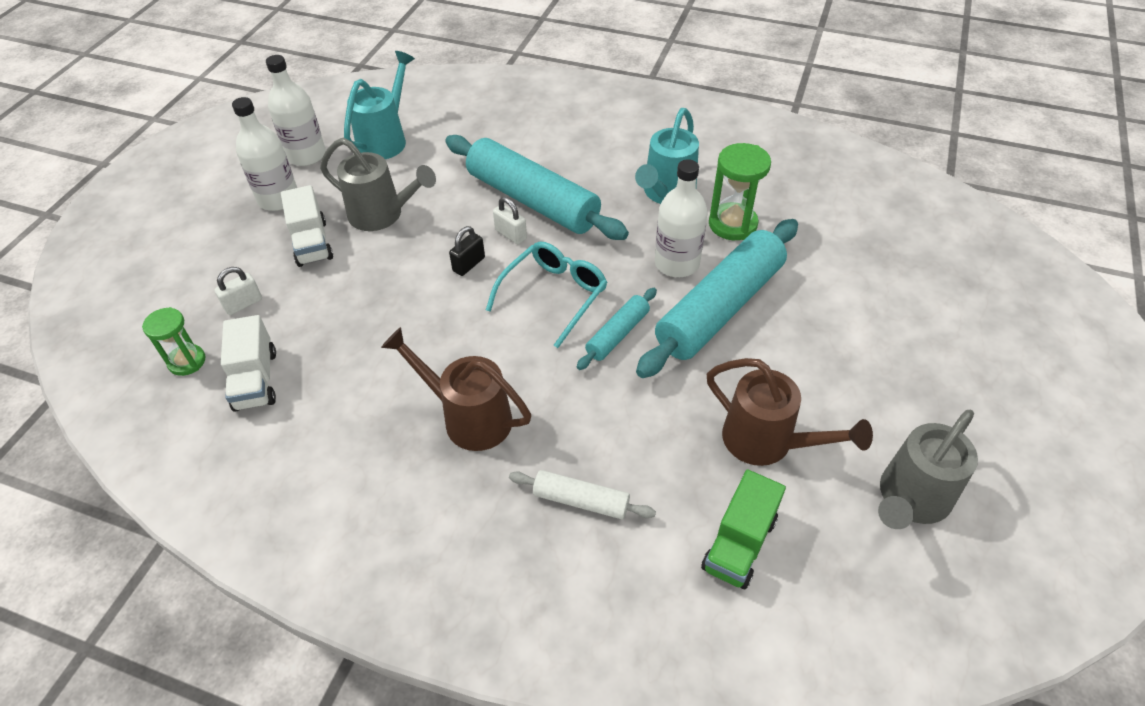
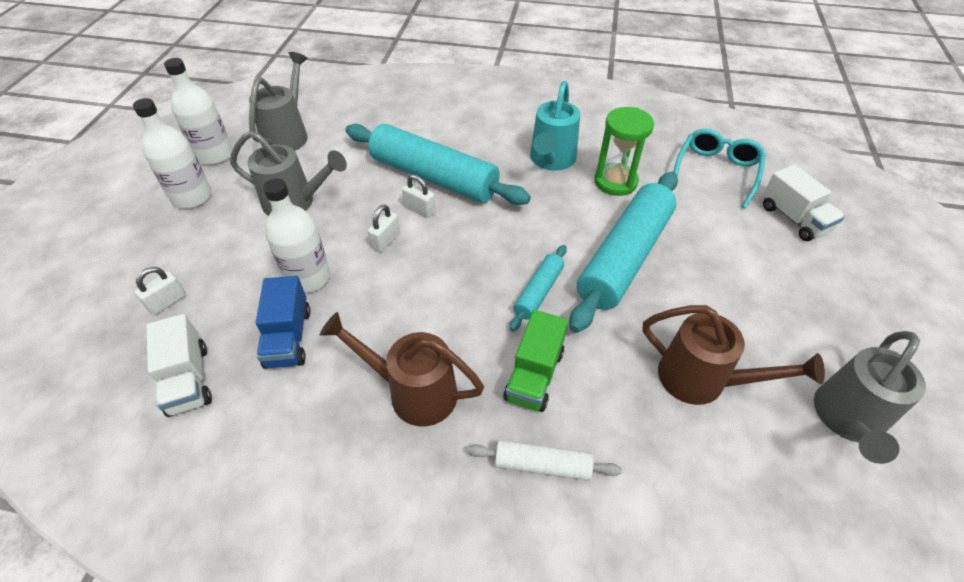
camera: 10 degrees left, 0 degrees up
green hourglass [142,307,205,376] -> none
white truck [281,185,333,267] -> white truck moved to [763,165,845,241]
turquoise watering can [344,51,415,159] -> grey watering can [249,52,308,151]
black padlock [449,226,485,276] -> white padlock [368,205,400,252]
turquoise glasses [486,242,607,348] -> turquoise glasses moved to [674,129,766,209]
white bottle [655,159,708,277] -> white bottle moved to [263,178,330,293]
green truck [701,469,786,589] -> green truck moved to [503,310,568,412]
none -> blue truck [256,276,311,369]

